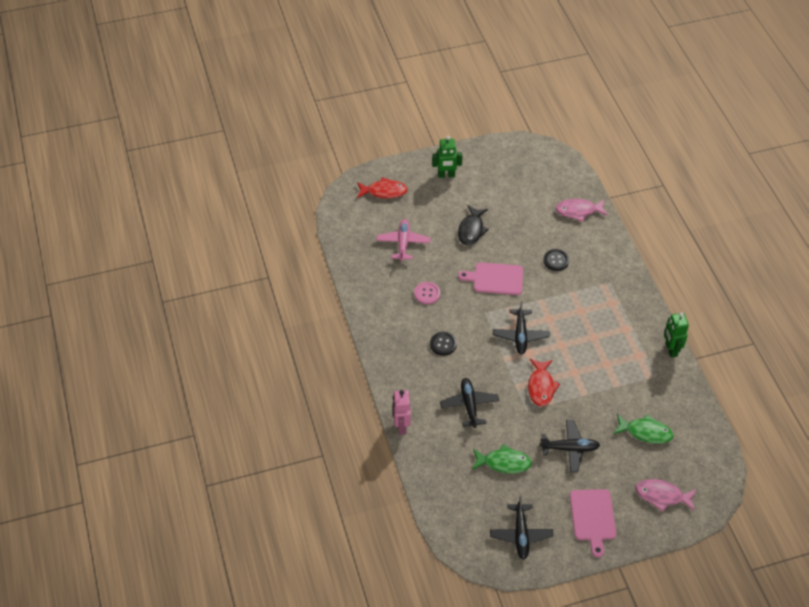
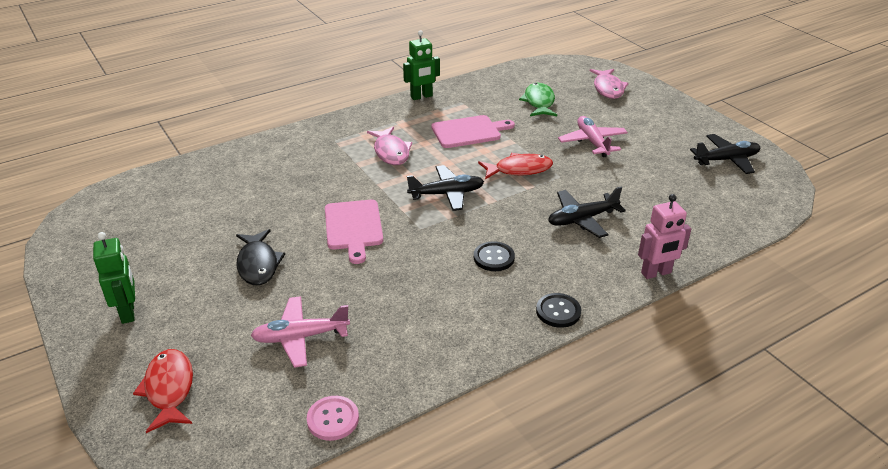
camera: 105 degrees left, 15 degrees down
pink button [414,282,440,304] -> pink button moved to [307,396,359,441]
black fish [458,205,489,245] -> black fish turned 75 degrees clockwise [236,229,285,285]
green fish [472,444,532,474] -> none
black plane [540,420,600,472] -> pink plane [558,116,628,157]
black button [543,249,569,271] -> black button moved to [536,293,581,328]
pink fish [556,199,608,222] -> pink fish moved to [367,127,412,165]
pink cutting board [570,489,616,557] -> pink cutting board moved to [431,115,515,148]

